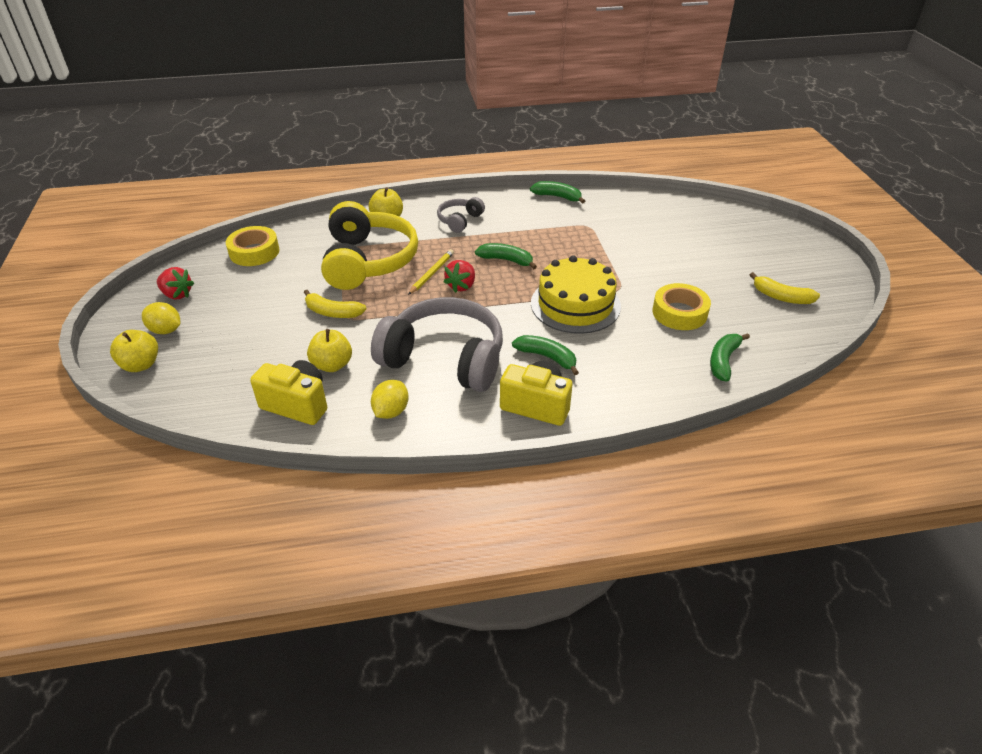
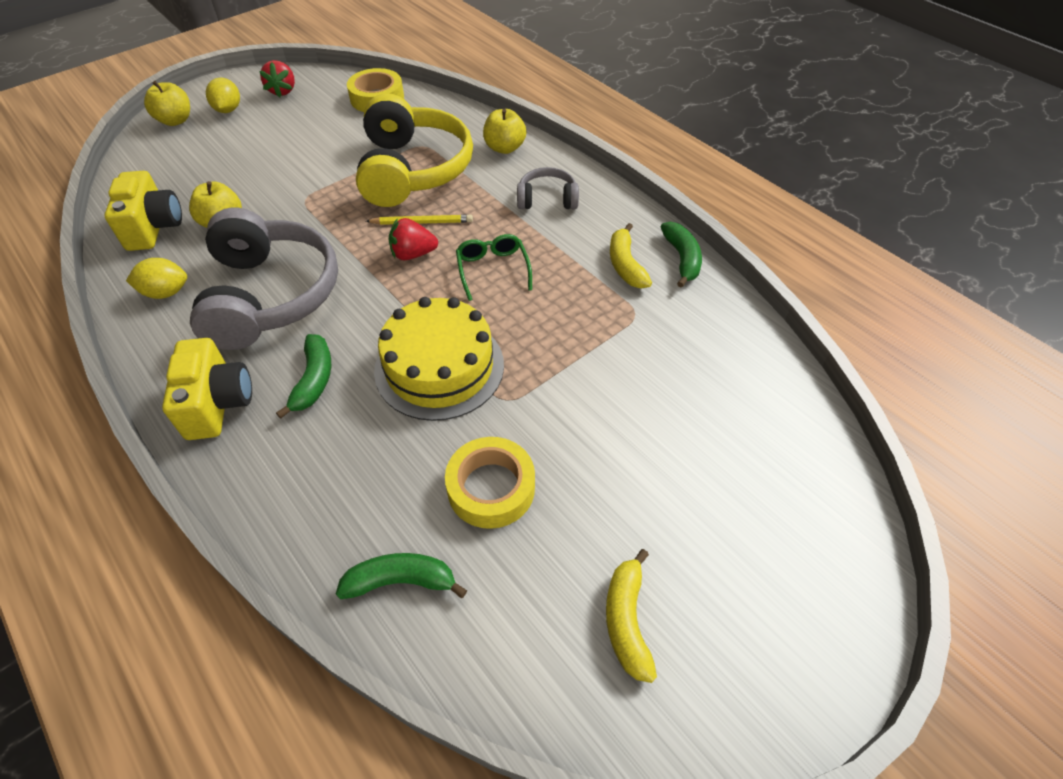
camera: 60 degrees right, 10 degrees up
yellow banana [304,290,366,318] -> yellow banana moved to [610,223,652,288]
yellow headphones [321,201,418,290] -> yellow headphones turned 60 degrees counterclockwise [356,93,473,207]
green banana [475,243,537,269] -> green glasses [456,234,532,301]

